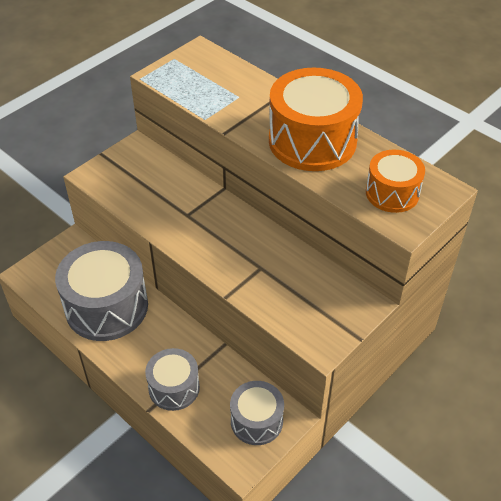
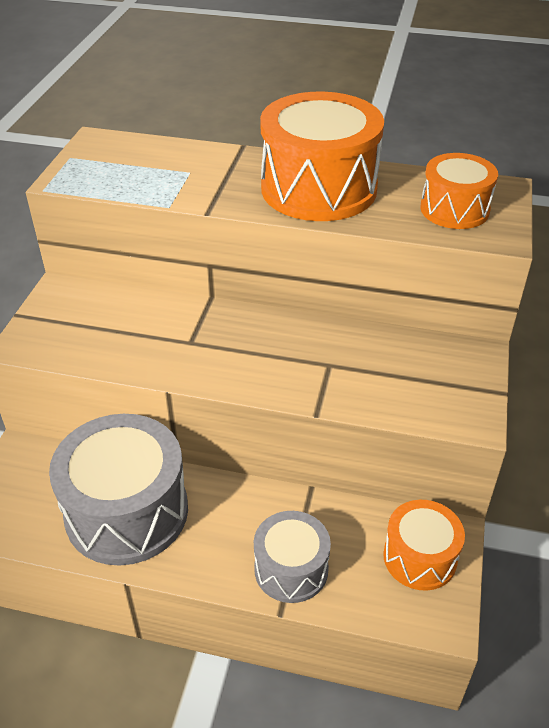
camera: 30 degrees left, 5 degrees down
grey drum [230,381,284,445] -> orange drum [383,500,465,591]

